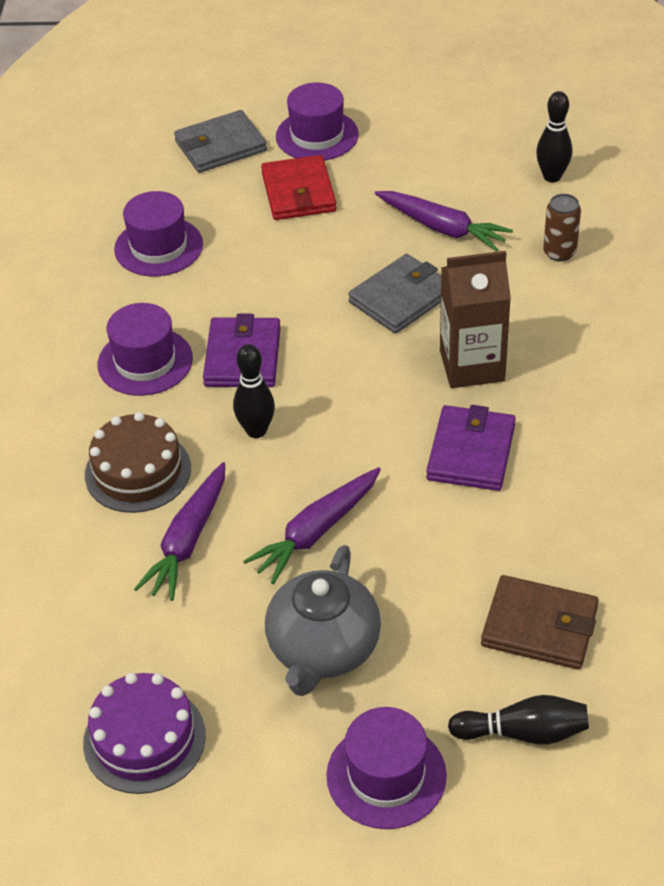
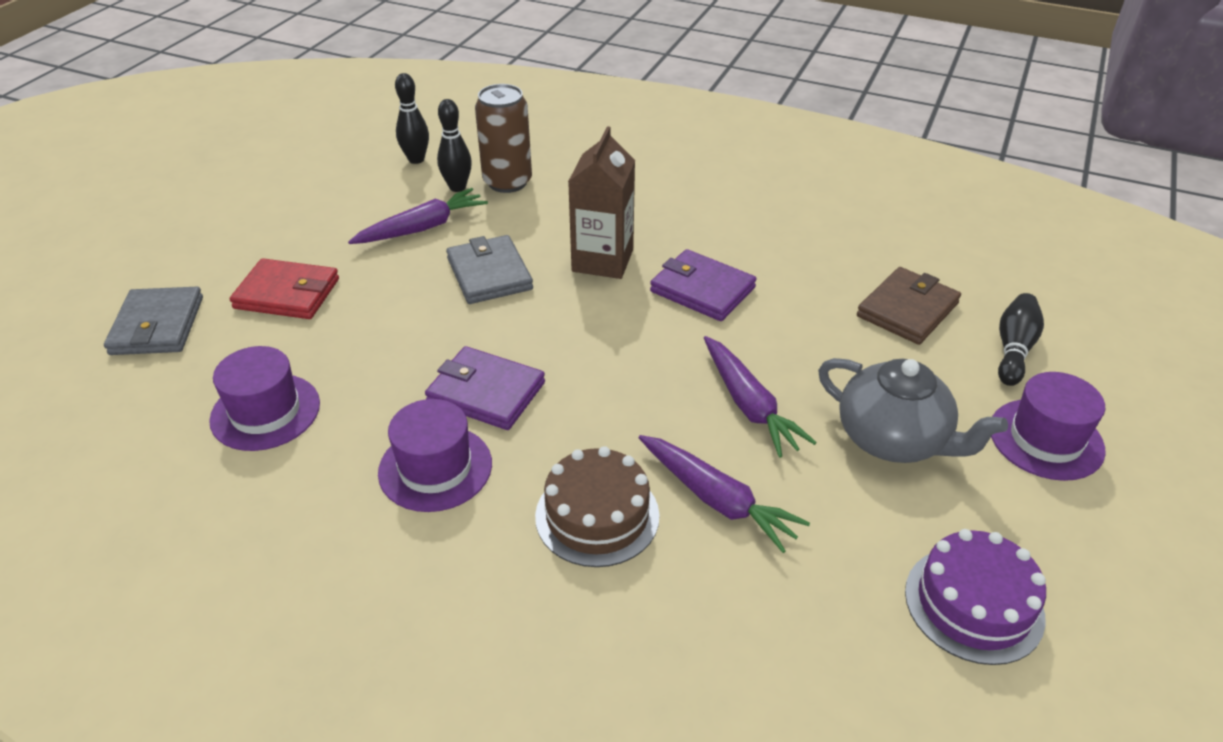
camera: 70 degrees left, 5 degrees down
black bowling pin [233,344,275,438] -> black bowling pin moved to [437,99,472,192]
purple hat [276,83,359,161] -> none
brown can [543,194,581,261] -> brown can [475,84,532,193], size x1.67

